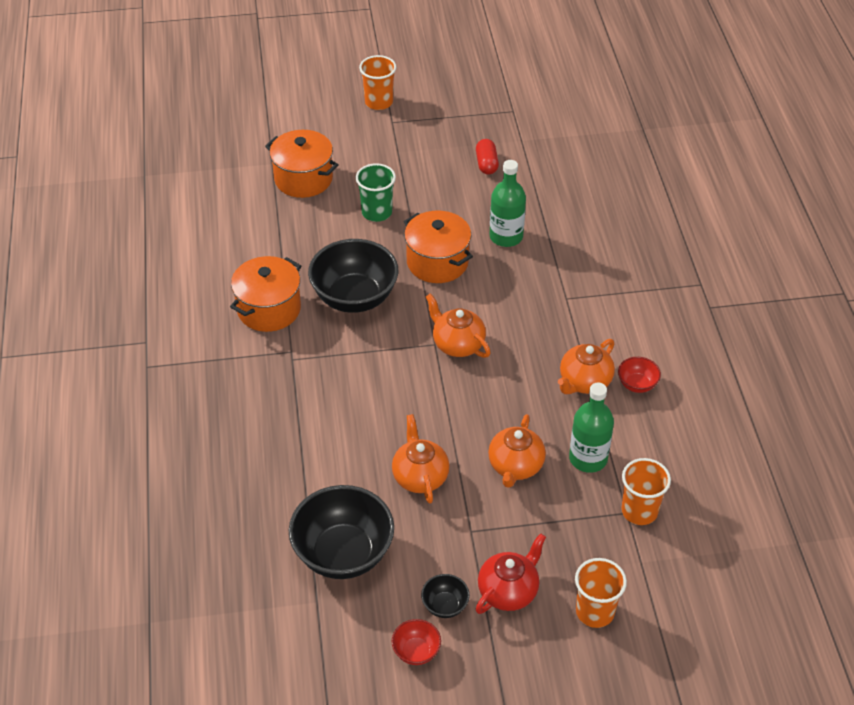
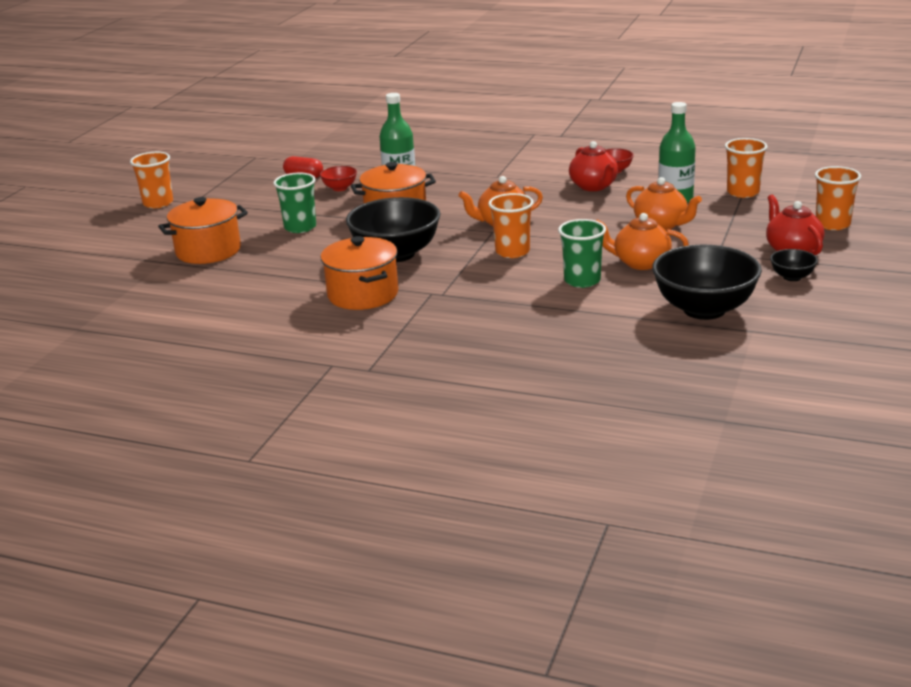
camera: 60 degrees left, 20 degrees down
red bowl [392,619,441,665] -> red bowl moved to [320,166,357,191]
orange teapot [558,339,615,394] -> red teapot [569,141,618,191]
none -> orange cup [488,193,534,258]
none -> green cup [558,219,606,288]

